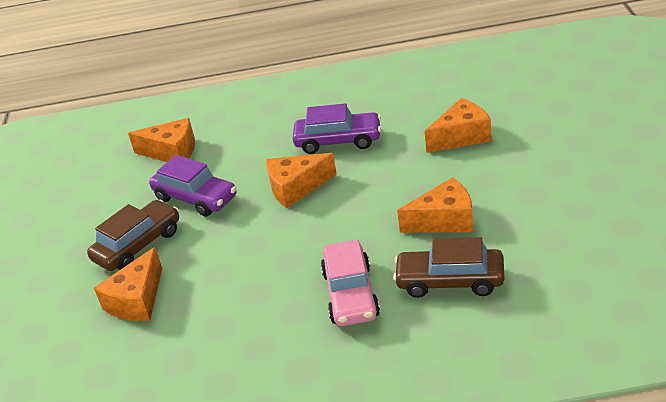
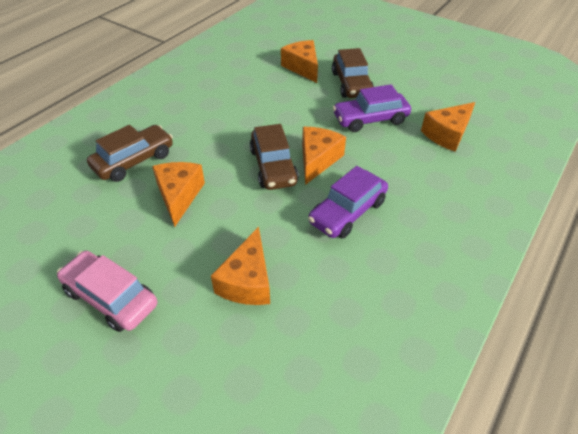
camera: 125 degrees right, 10 degrees up
pink car [321,239,380,326] -> pink car moved to [57,251,157,332]
orange cheese [397,177,474,233] -> orange cheese turned 150 degrees clockwise [152,162,205,227]
none -> brown car [250,124,299,190]

